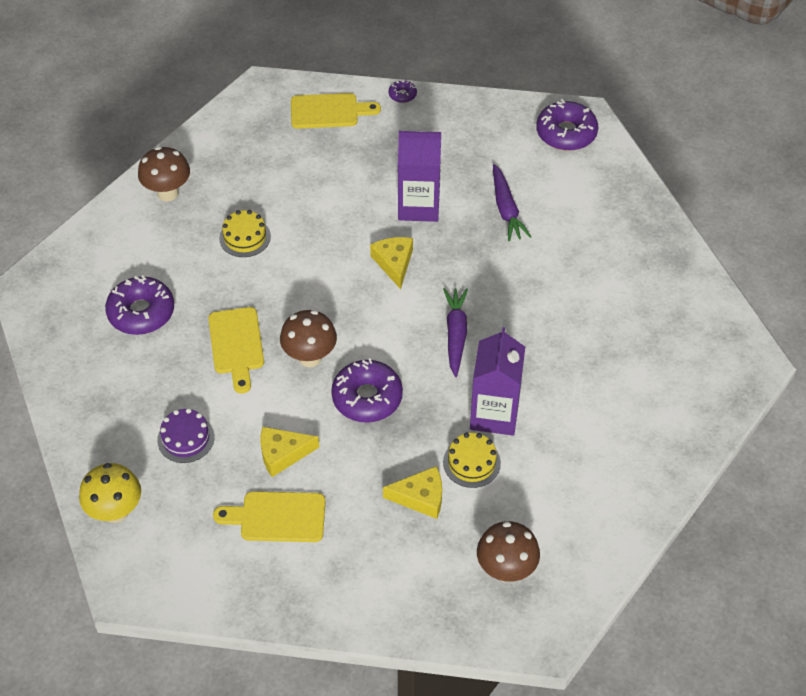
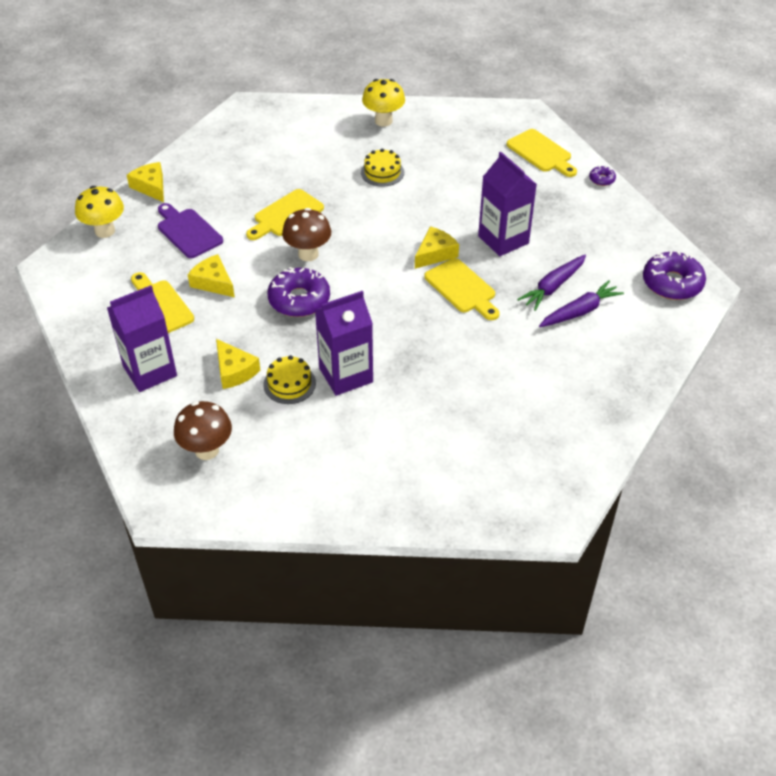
camera: 55 degrees right, 5 degrees down
purple donut [105,275,174,335] -> none
brown mushroom [138,146,190,202] -> yellow mushroom [362,79,405,127]
purple cake [157,408,215,463] -> purple cutting board [158,203,223,258]
purple carrot [443,288,468,377] -> purple carrot moved to [539,280,624,327]
none -> purple carton [107,285,177,392]
none -> yellow cheese [127,162,164,202]
none -> yellow cutting board [424,258,500,320]

